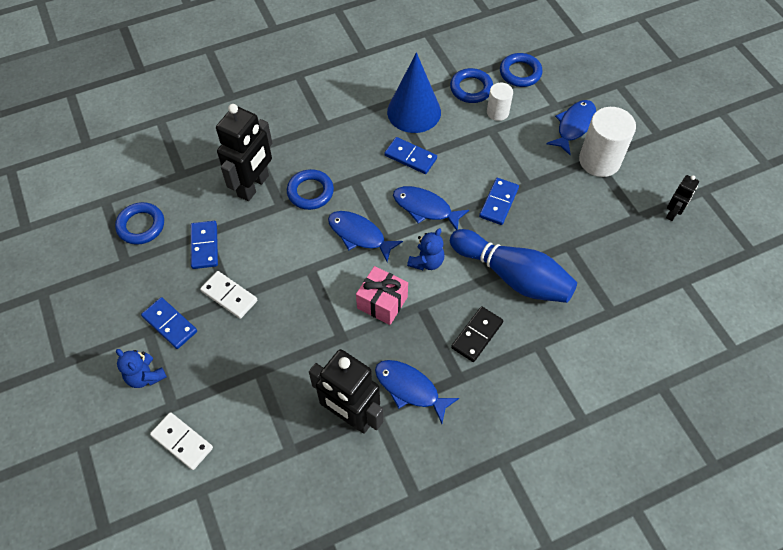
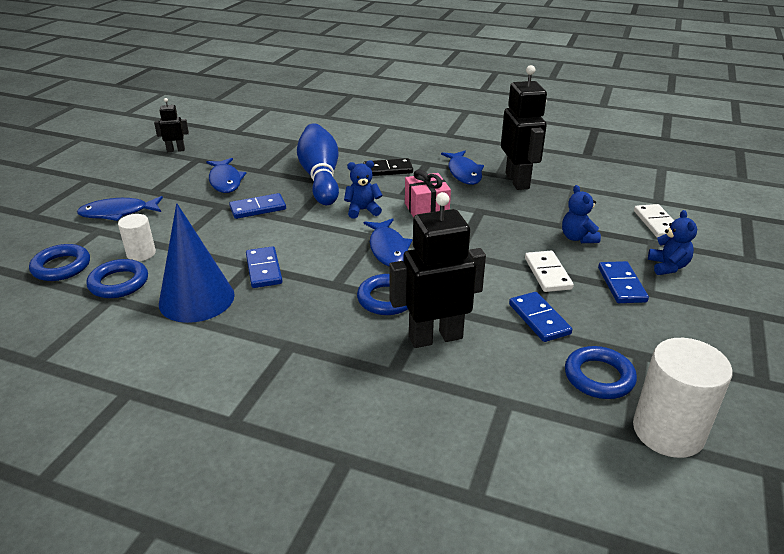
camera: 135 degrees left, 25 degrees down
blue domino [191,221,218,269] -> blue domino turned 60 degrees counterclockwise [509,292,572,342]
blue fish [393,186,469,230] -> blue fish moved to [206,158,246,193]
white cylinder [579,107,636,177] -> white cylinder moved to [633,338,733,458]
none -> blue teddy bear [562,185,601,243]

